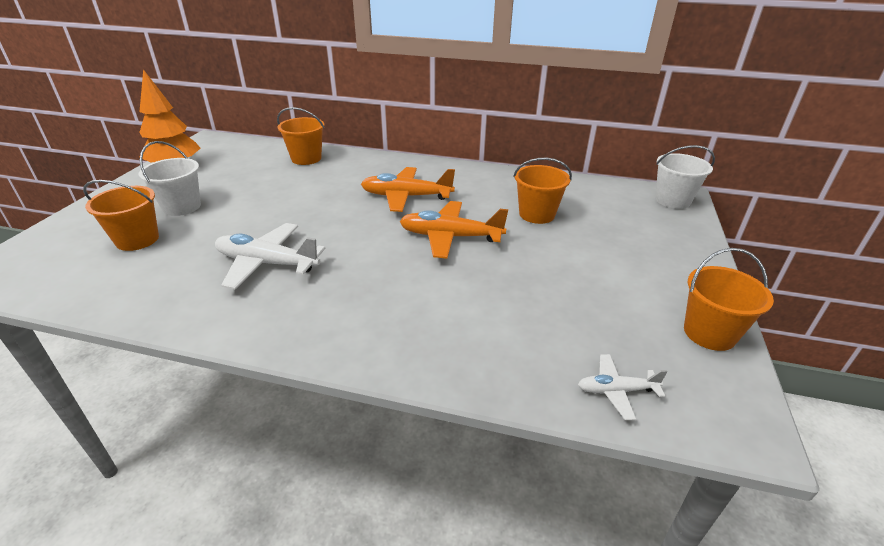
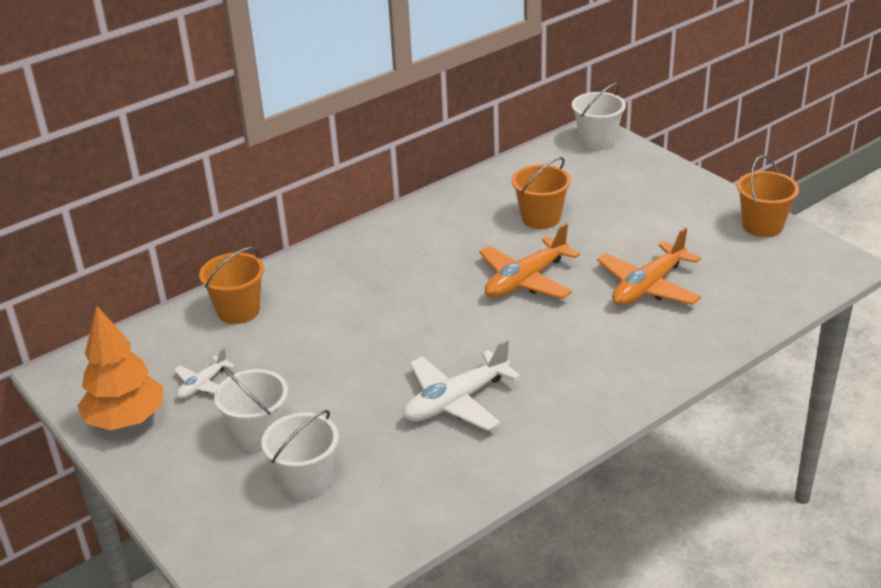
camera: 50 degrees left, 0 degrees up
orange bucket [83,180,159,251] -> white bucket [261,410,339,500]
orange plane [361,167,455,212] -> orange plane moved to [597,228,701,306]
white plane [578,354,668,420] -> white plane moved to [174,348,234,399]

